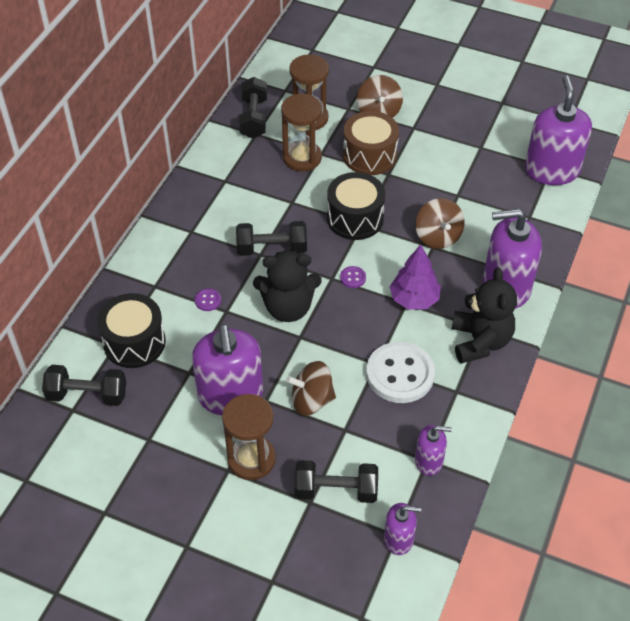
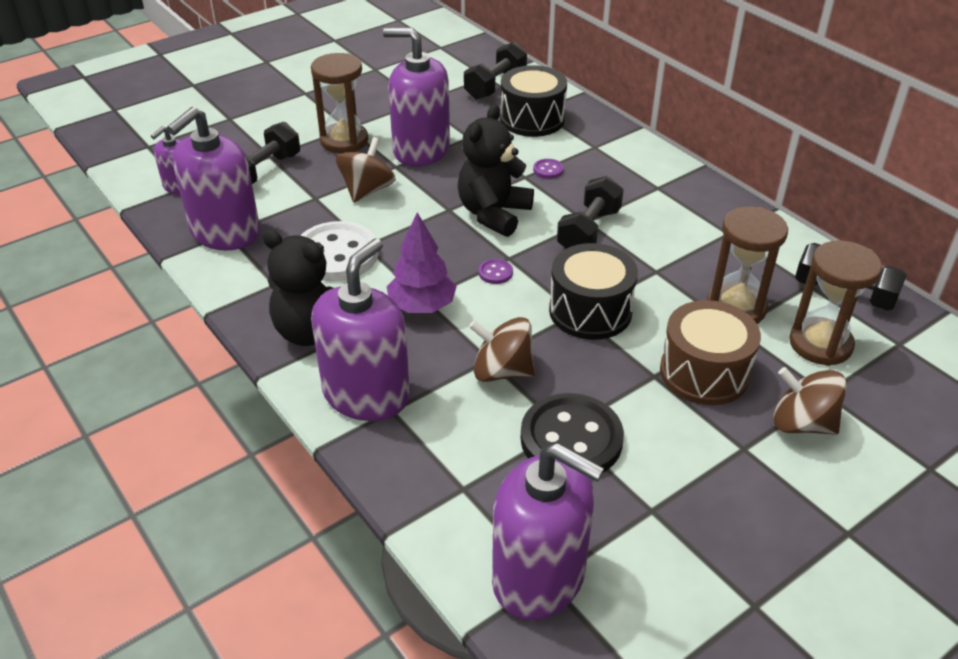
camera: 120 degrees right, 10 degrees down
purple soap dispenser [415,425,452,476] -> purple soap dispenser [167,107,260,250], size x1.92
none -> black button [520,393,624,472]

